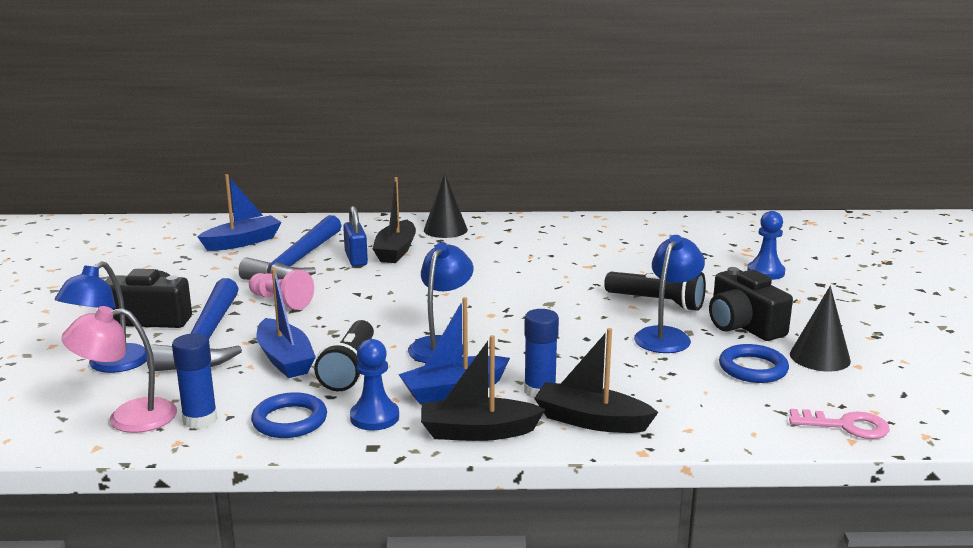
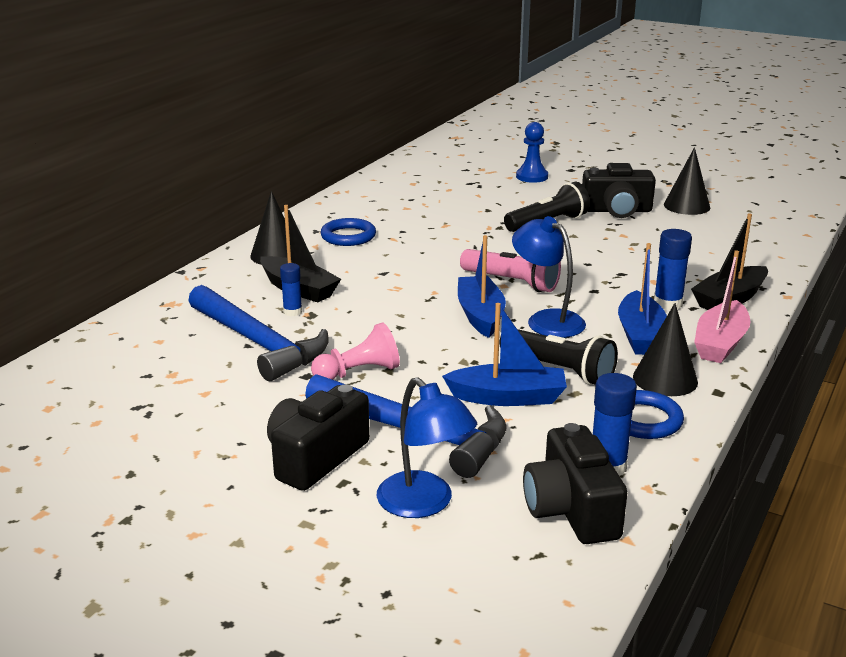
camera: 60 degrees left, 5 degrees up
pink lamp [61,306,177,433] -> black camera [523,423,627,544]
blue boat [197,174,282,251] -> blue boat moved to [458,235,506,338]
blue padlock [343,206,368,266] -> blue glue stick [280,263,302,316]
blue pawn [350,339,399,431] -> black cone [633,303,698,396]
black boat [421,335,546,441] -> pink boat [694,250,750,363]
blue lamp [634,235,705,353] -> none
blue ring [719,344,789,383] -> blue ring moved to [320,218,376,246]
pink key [789,409,890,439] -> none
none -> pink flashlight [460,249,561,292]

